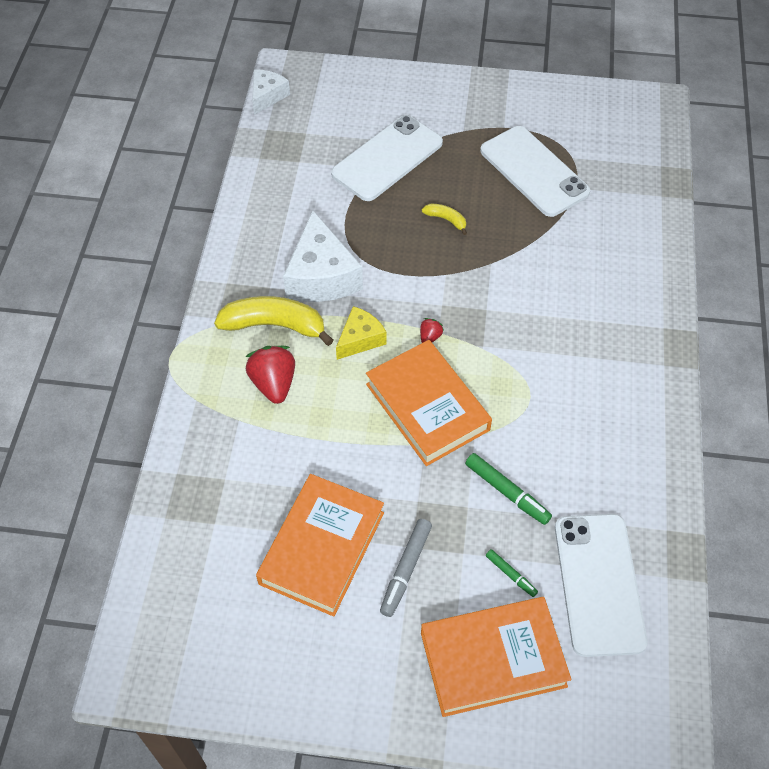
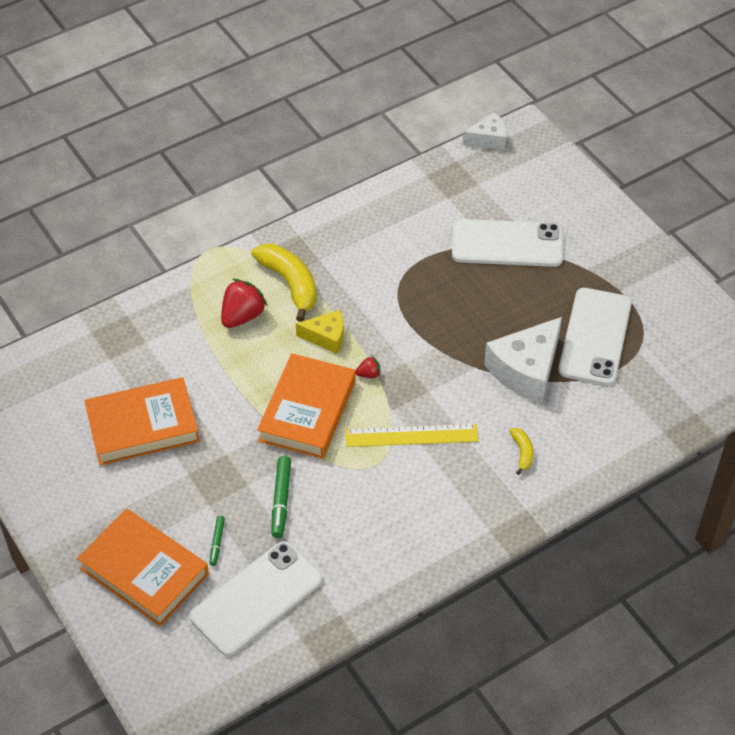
camera: 50 degrees right, 5 degrees down
white cheese [283,210,363,302] -> white cheese moved to [484,317,562,403]
grey marker [380,519,432,617] -> none
yellow banana [422,204,467,235] -> yellow banana moved to [510,428,533,475]
none -> yellow ruler [345,424,479,447]

